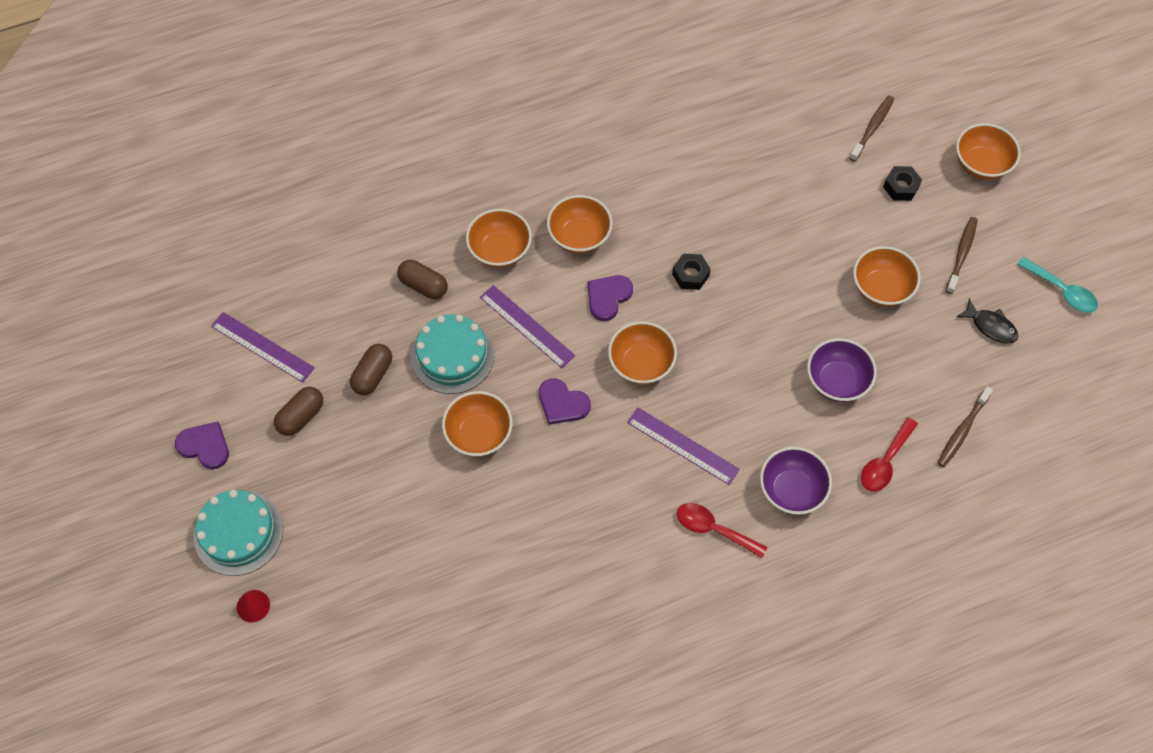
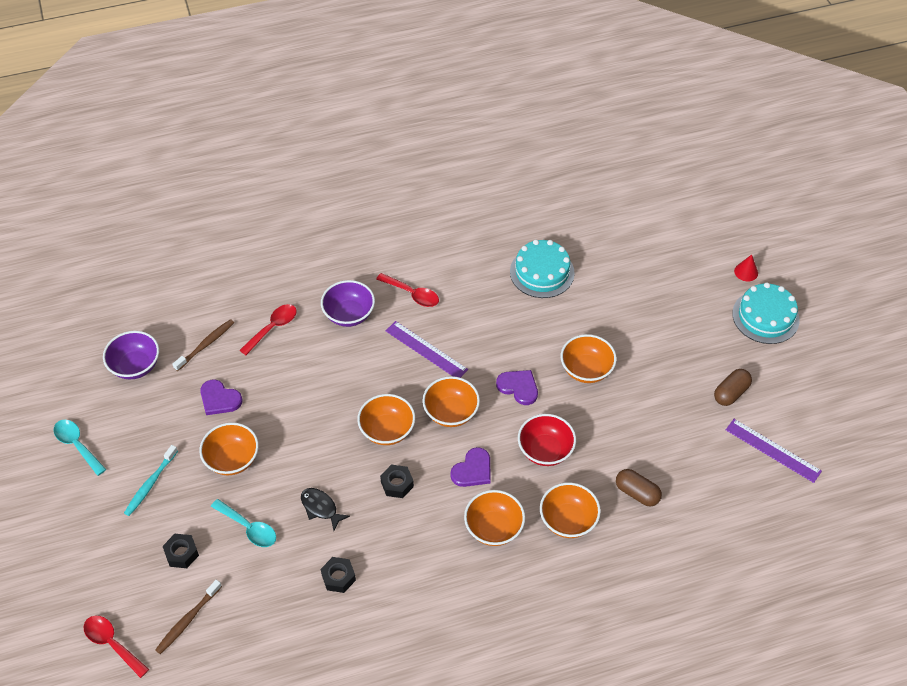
camera: 175 degrees left, 10 degrees down
purple heart [175,422,229,469] -> purple heart moved to [200,379,243,415]
brown capsule [350,344,392,395] -> none
turquoise cake [411,314,495,394] -> turquoise cake moved to [510,240,575,298]
purple ruler [480,285,576,368] -> red bowl [518,414,576,466]
purple bowl [807,338,877,402] -> purple bowl moved to [103,331,159,379]
brown toothbrush [946,217,978,294] -> turquoise toothbrush [124,445,178,516]
orange bowl [956,123,1021,180] -> orange bowl moved to [357,394,415,445]
black fish [956,298,1018,344] -> black fish moved to [301,488,350,531]
none -> red spoon [83,616,149,678]
none -> turquoise spoon [211,499,276,547]
none -> black nut [321,557,356,593]

